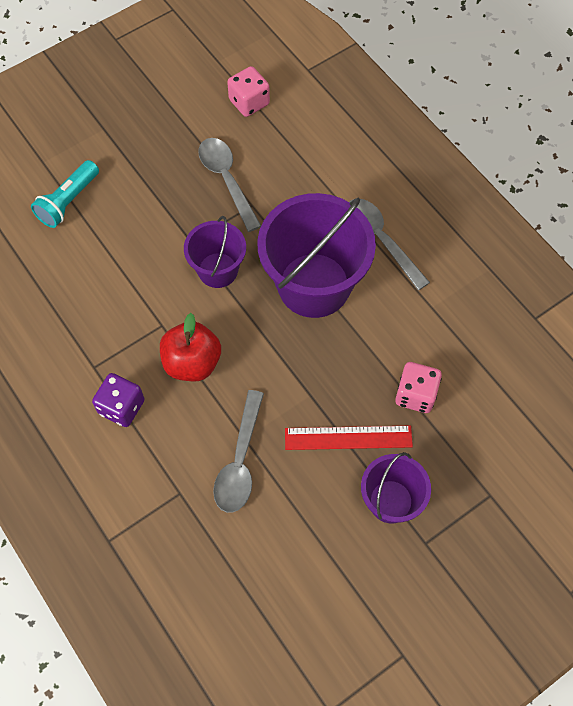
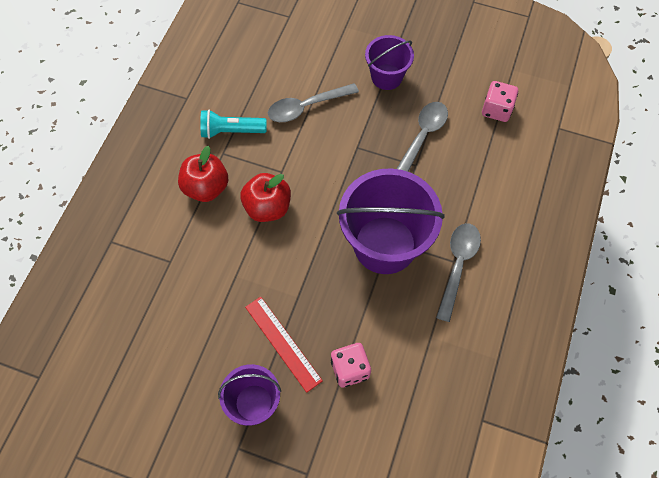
camera: 55 degrees right, 0 degrees up
turquoise flashlight [31,160,99,228] -> turquoise flashlight moved to [200,109,267,139]
purple dice [92,373,144,427] -> red apple [178,146,228,202]
purple bucket [184,216,246,288] -> purple bucket moved to [365,35,414,90]
grey spoon [213,390,264,513] -> grey spoon moved to [268,83,359,122]

